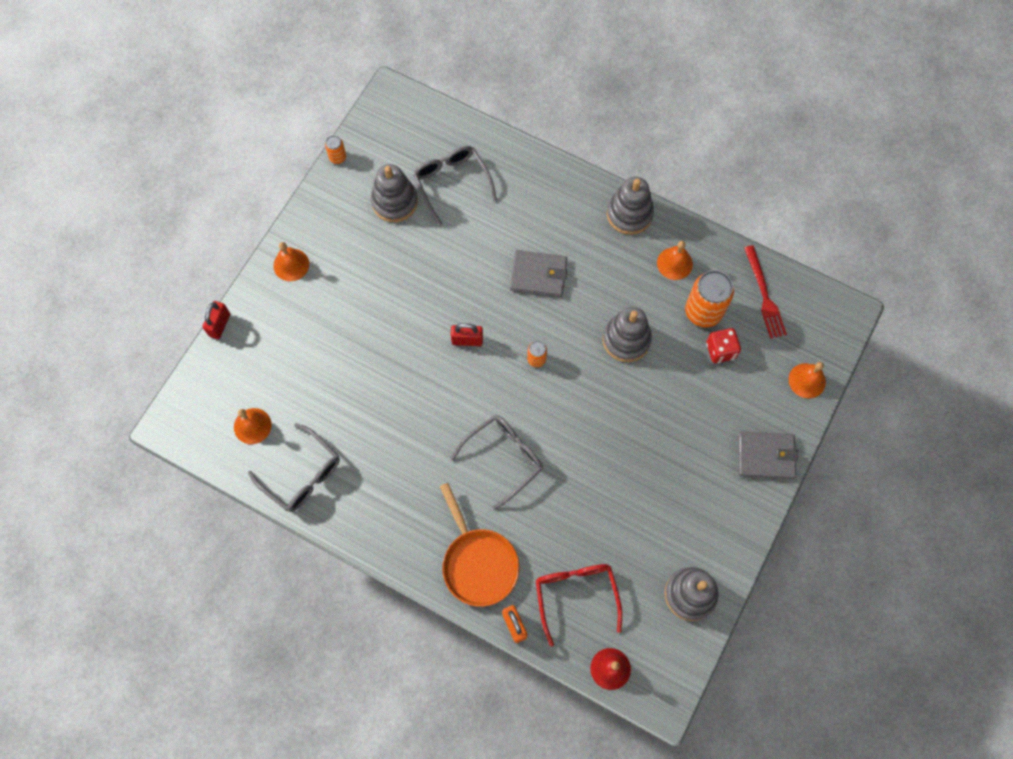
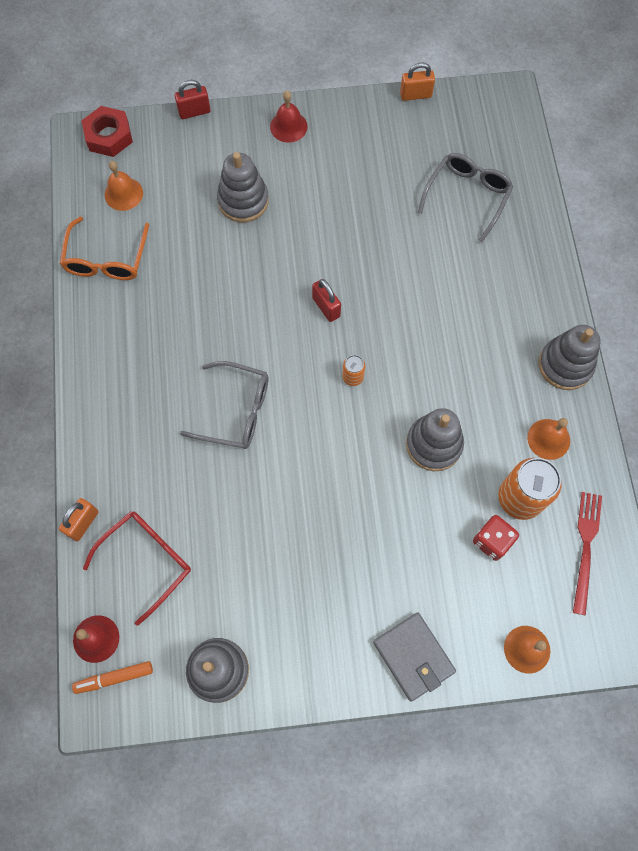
camera: 55 degrees right, 0 degrees up
grey glasses [248,423,340,512] -> orange glasses [60,217,149,280]
orange bell [273,242,309,281] -> red bell [270,91,308,143]
orange can [325,135,346,164] -> orange padlock [400,63,435,101]
grey stacking toy [371,164,418,222] -> grey stacking toy moved to [217,152,269,222]
orange pan [440,483,519,607] -> none
grey wallet [510,250,567,297] -> none
red fork [744,245,787,339] -> red fork turned 150 degrees clockwise [573,492,602,615]
none -> orange marker [72,661,153,694]
none -> red nut [81,106,133,157]

